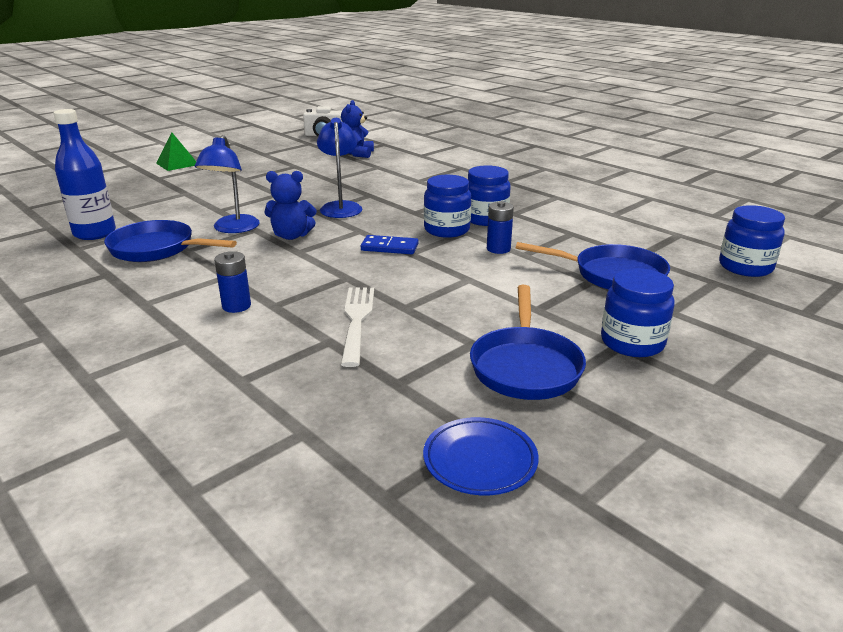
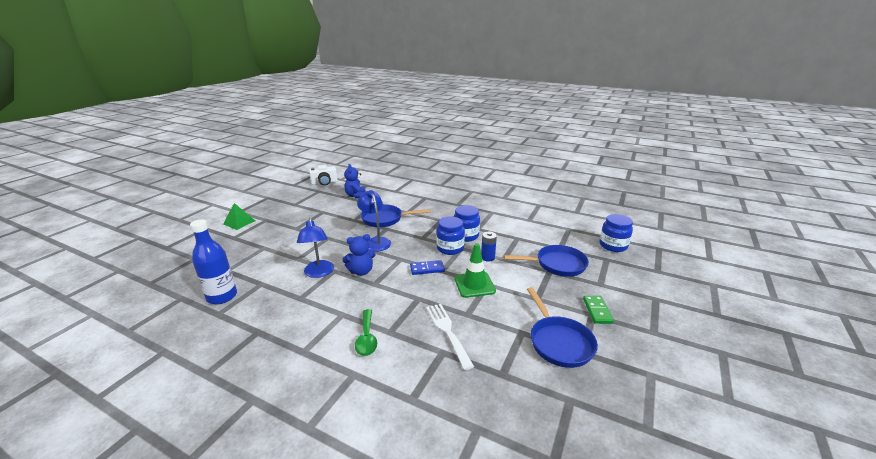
camera: 20 degrees left, 0 degrees up
blue pan [104,220,237,262] -> blue pan moved to [361,204,430,227]
blue battery [214,251,251,313] -> green spoon [355,309,377,356]
blue plate [423,417,539,495] -> none
blue jar [601,268,675,357] -> green domino [583,296,614,324]
none -> green traffic cone [454,243,496,298]

